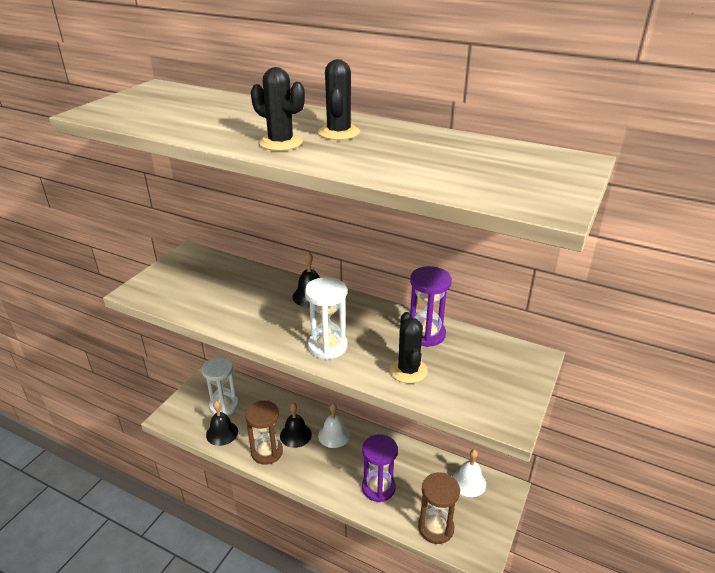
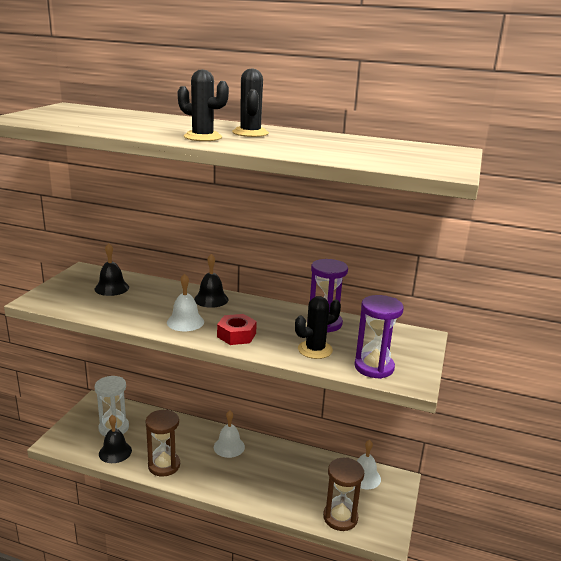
camera: 10 degrees left, 10 degrees down
black bell [280,403,312,448] -> black bell moved to [95,243,129,296]
white hourglass [305,277,348,360] -> red nut [217,314,257,345]
purple hourglass [362,434,398,502] -> purple hourglass moved to [354,295,404,379]
black cactus [390,312,428,383] -> black cactus turned 75 degrees clockwise [295,296,341,359]
none -> white bell [167,274,204,331]

